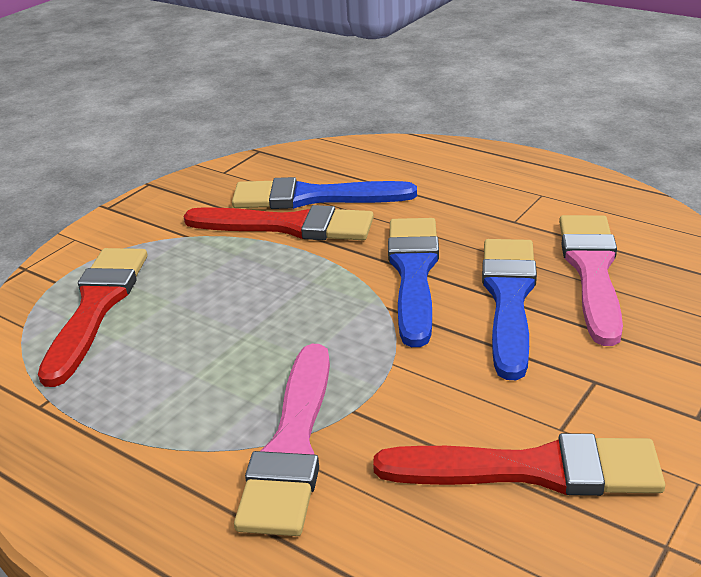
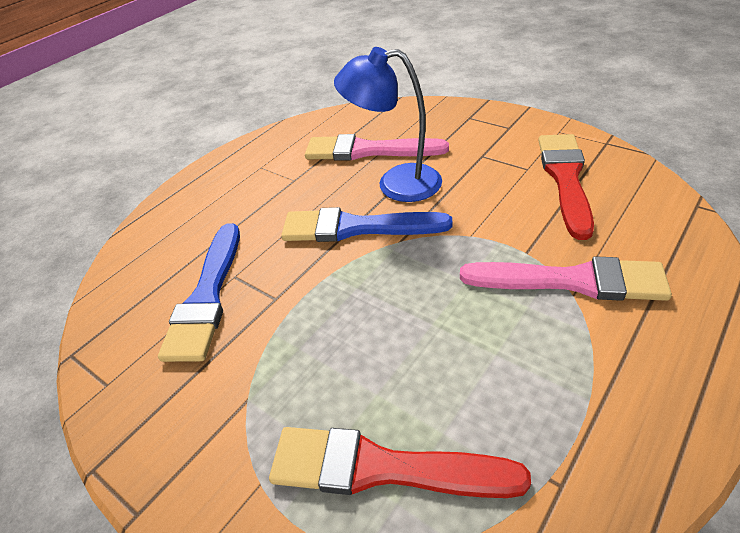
camera: 85 degrees left, 10 degrees up
red brush [184,205,374,240] -> none
blue brush [482,239,537,380] -> blue lamp [334,47,442,202]

